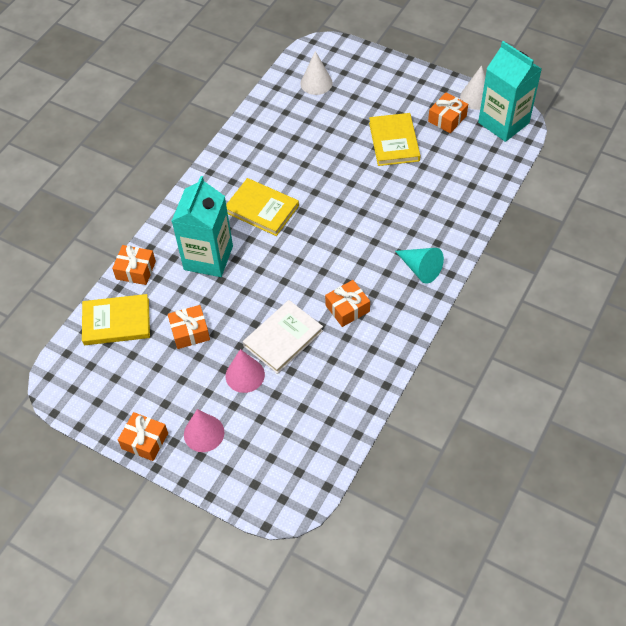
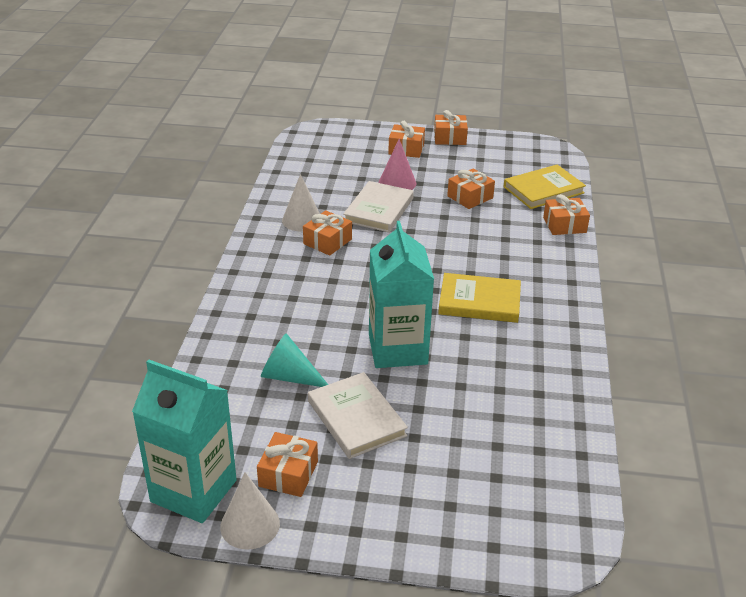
camera: 155 degrees right, 20 degrees down
turquoise carton [172,176,233,277] -> turquoise carton moved to [369,221,434,368]
pink cone [184,409,224,452] -> orange gift [388,121,425,158]
white cone [300,51,333,95] -> white cone moved to [282,174,320,231]
yellow book [369,113,420,166] -> white book [308,372,408,459]
turquoise cone [395,248,444,284] -> turquoise cone moved to [261,333,328,387]

